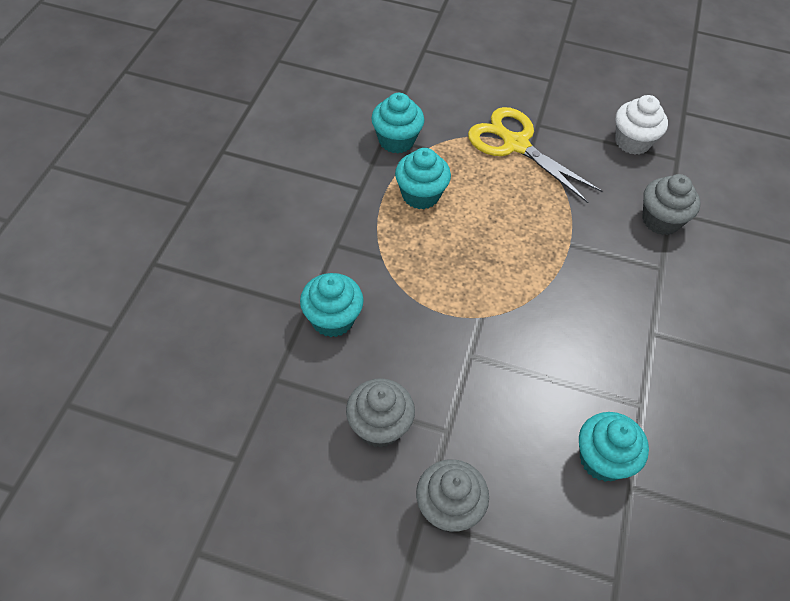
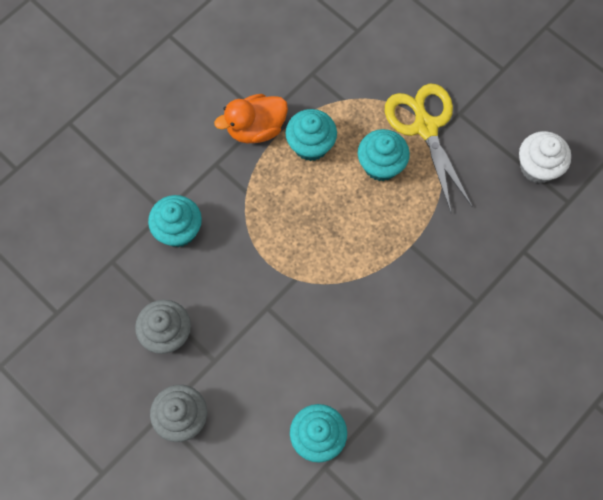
camera: 30 degrees right, 15 degrees up
turquoise cupcake [371,93,424,154] -> turquoise cupcake moved to [358,129,410,181]
grey cupcake [642,174,701,235] -> none
none -> orange duck [214,94,288,143]

